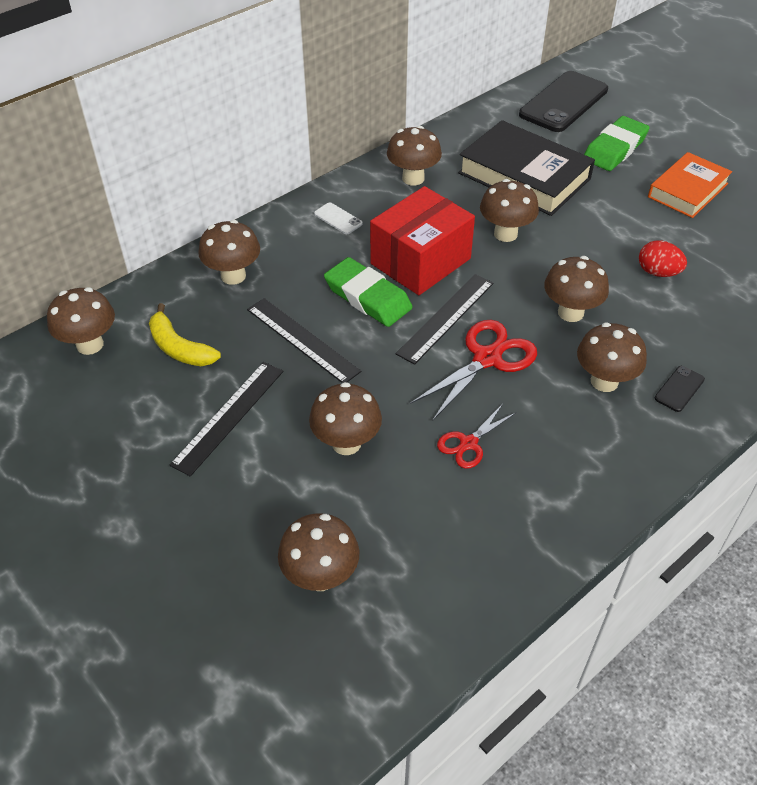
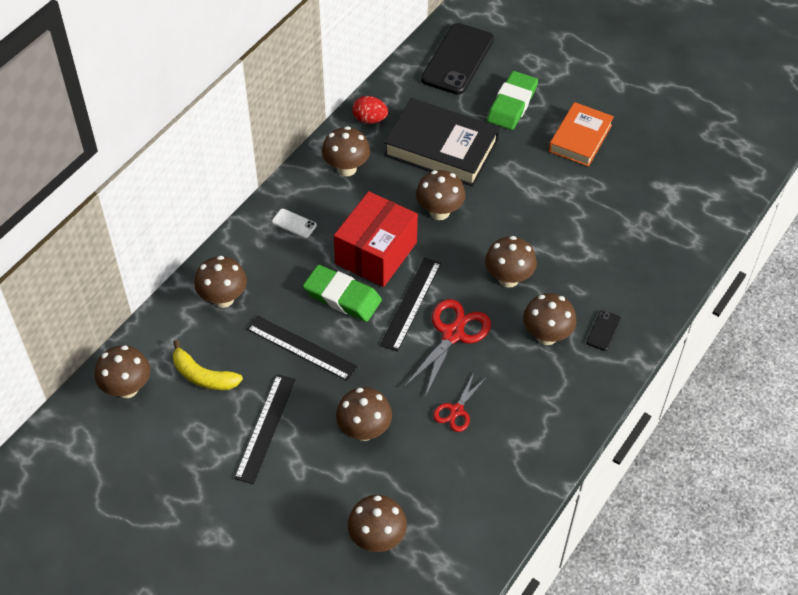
camera: 15 degrees left, 5 degrees up
red egg [639,240,687,277] -> red egg moved to [352,96,388,124]

